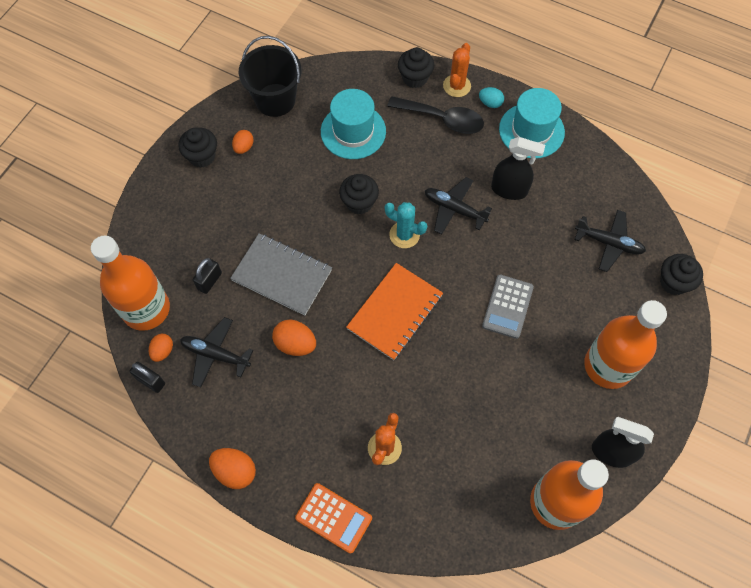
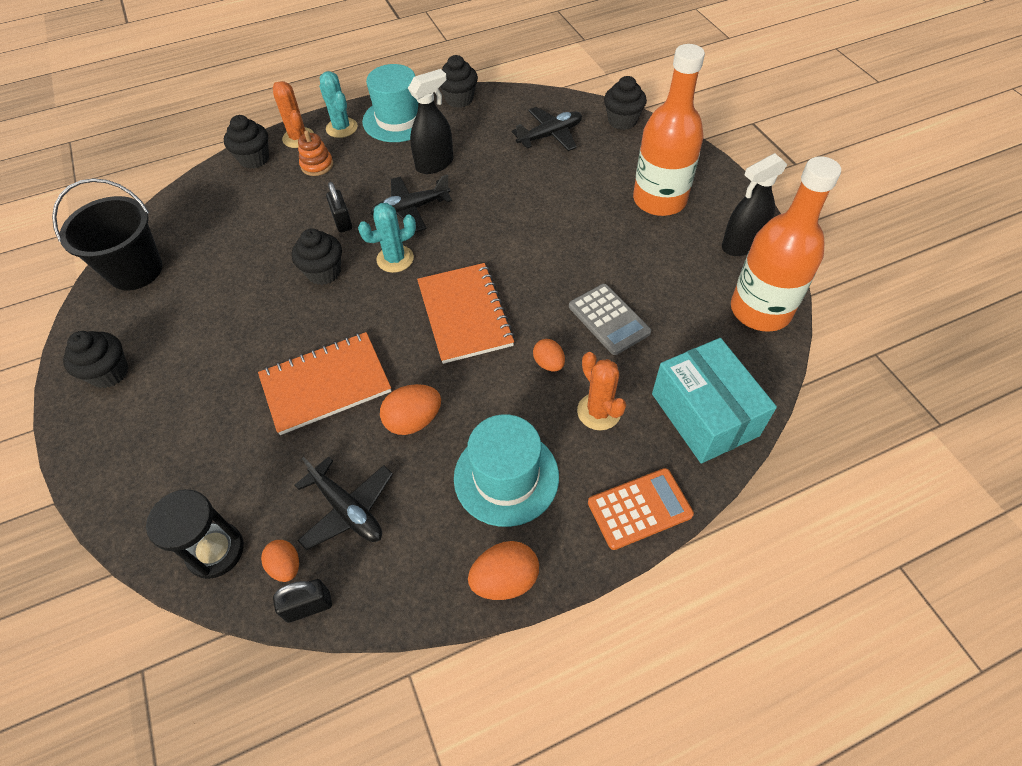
camera: 50 degrees left, 10 degrees down
orange bottle [91,236,170,331] -> black hourglass [146,489,244,579]
black plane [180,317,253,388] -> black plane turned 105 degrees counterclockwise [295,456,393,550]
black padlock [193,258,222,294] -> black padlock moved to [326,182,352,232]
grey notebook [230,233,332,316] -> orange notebook [258,332,391,435]
orange egg [232,130,254,154] -> orange egg moved to [533,339,565,372]
turquoise hat [321,89,386,159] -> turquoise hat moved to [454,414,559,527]
black spoon [387,96,484,134] -> orange stacking toy [298,130,333,176]
turquoise egg [479,87,504,108] -> turquoise cactus [320,71,358,138]
grey calculator [482,275,534,339] -> grey calculator moved to [569,284,651,355]
none -> black cupcake [440,55,478,108]
none -> turquoise box [652,338,777,464]

